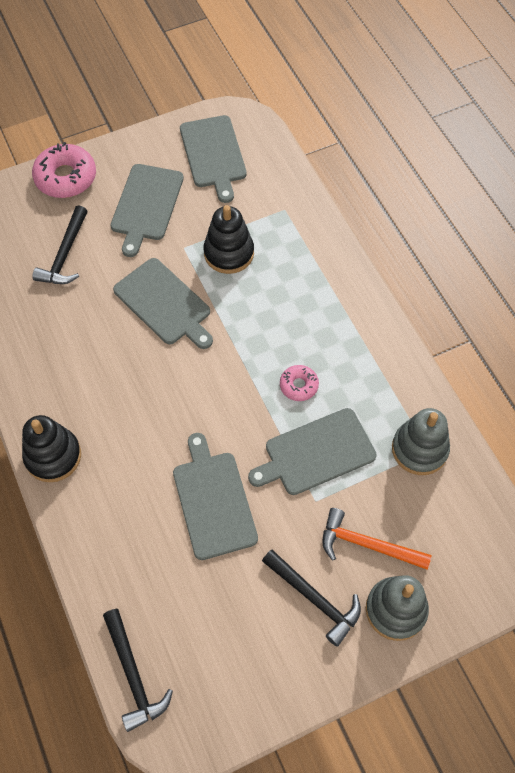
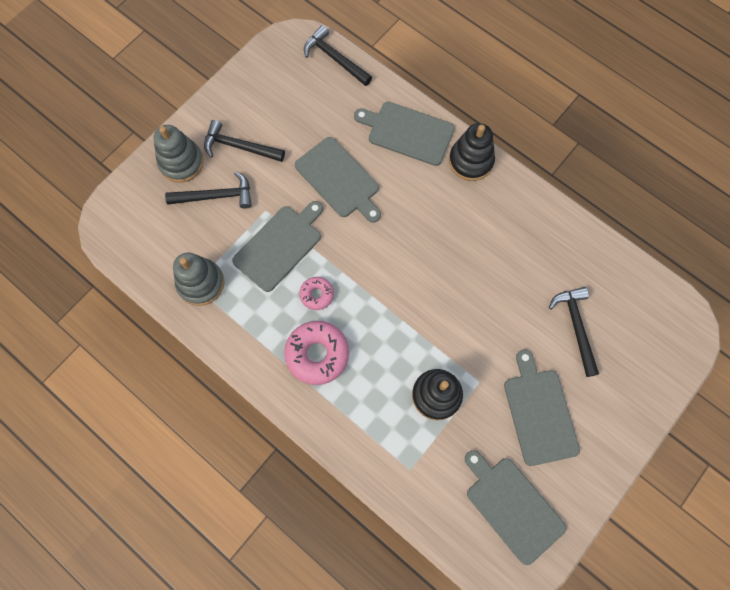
camera: 155 degrees right, 10 degrees up
pink donut [32,142,96,198] -> pink donut moved to [284,321,349,385]
grey cutting board [113,258,213,349] -> grey cutting board moved to [354,102,455,166]
orange hammer [322,508,432,569] -> black hammer [165,171,252,209]

